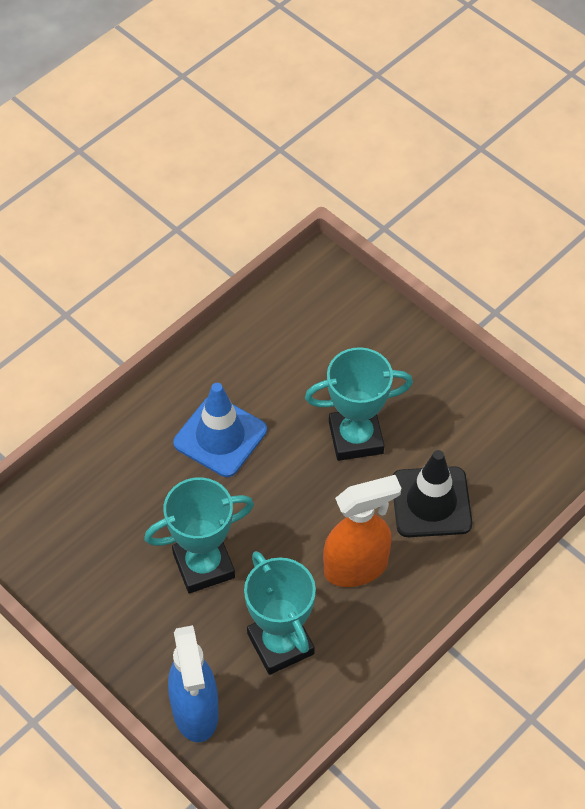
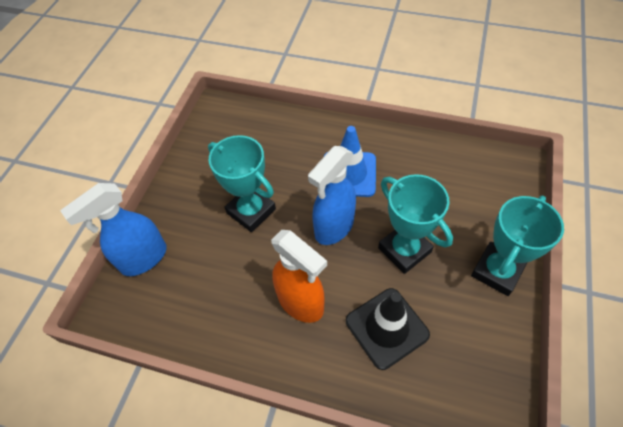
camera: 65 degrees right, 0 degrees up
turquoise trophy [244,551,316,675] -> turquoise trophy moved to [471,196,564,296]
none -> blue spray bottle [308,146,356,245]

